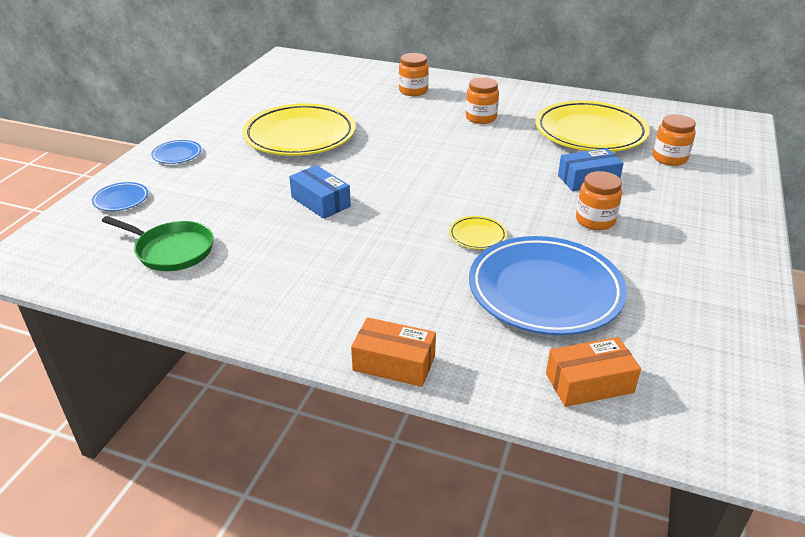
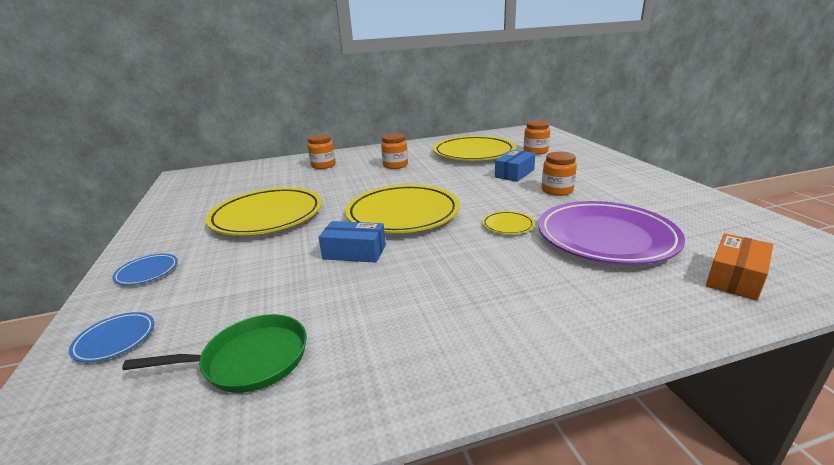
camera: 35 degrees left, 10 degrees down
orange box [351,317,436,387] -> none
blue plate [469,236,627,335] -> purple plate [538,201,685,265]
none -> yellow plate [345,185,460,233]

